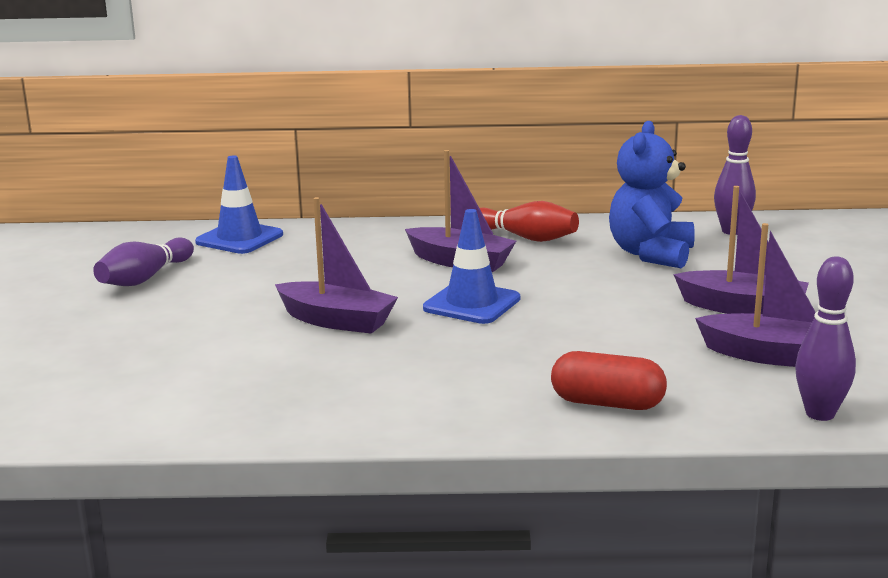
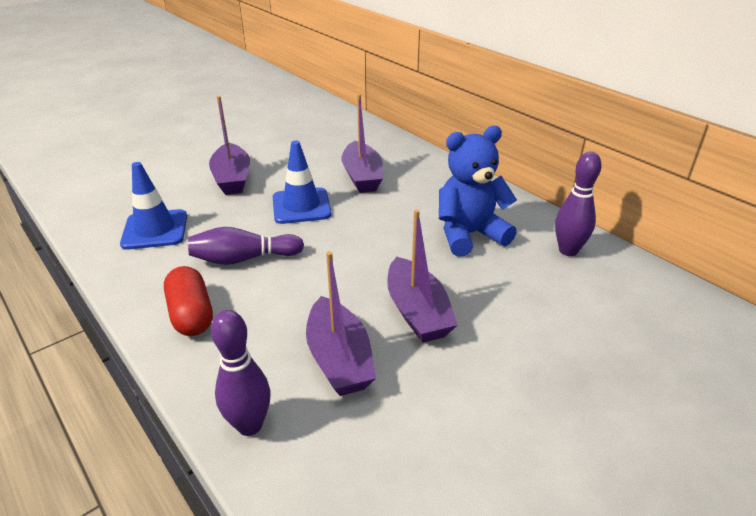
camera: 50 degrees right, 15 degrees up
purple bowling pin [93,237,194,286] -> purple bowling pin moved to [188,227,304,265]
blue traffic cone [195,155,283,254] -> blue traffic cone moved to [120,162,187,250]
red bowling pin [480,201,579,242] -> none

